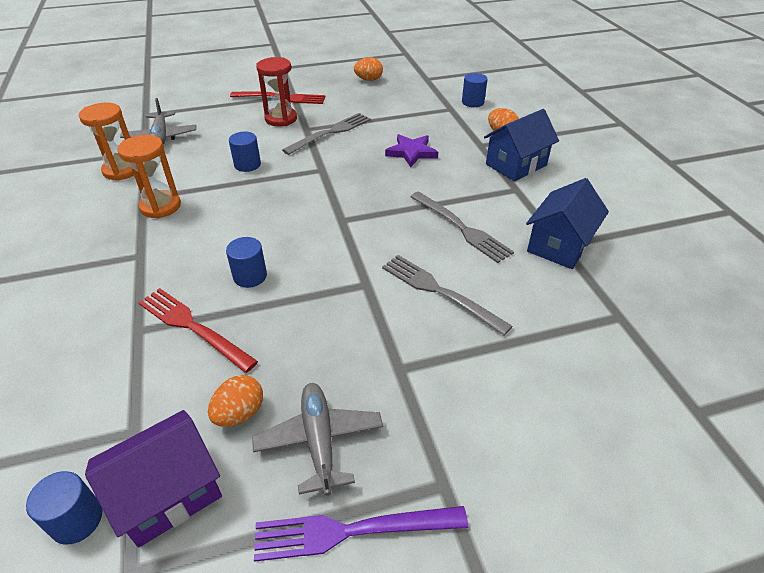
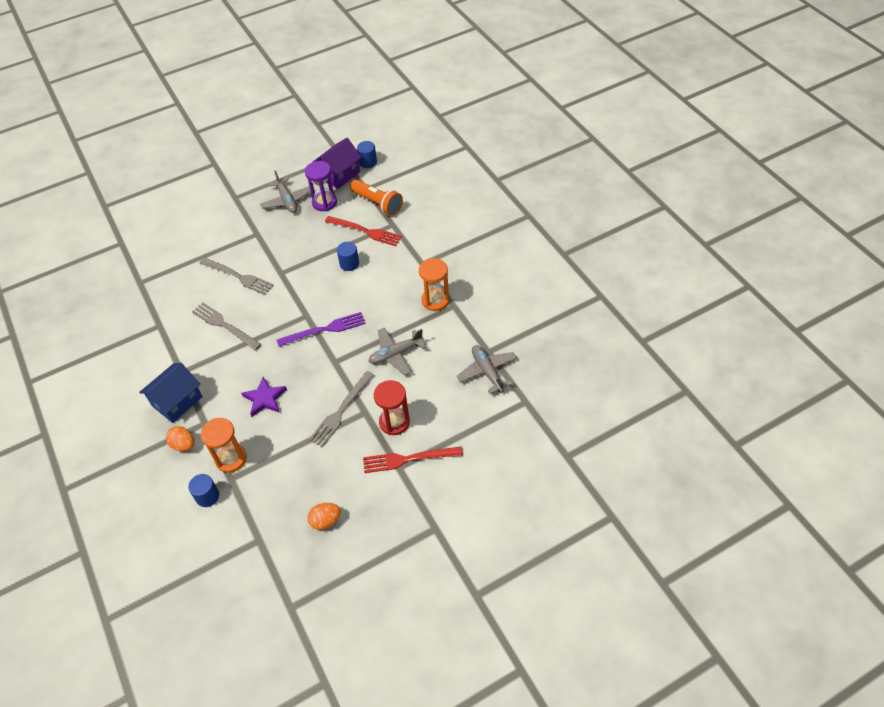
camera: 170 degrees right, 10 degrees up
orange hourglass [79,103,134,181] -> orange hourglass moved to [201,418,247,473]
orange egg [208,375,263,427] -> purple hourglass [305,161,337,211]
blue cylinder [229,132,261,172] -> grey plane [368,327,426,375]
purple fork [254,506,468,562] -> purple fork moved to [277,312,366,347]
blue house [526,178,609,269] -> none
none -> orange flashlight [350,180,403,216]

